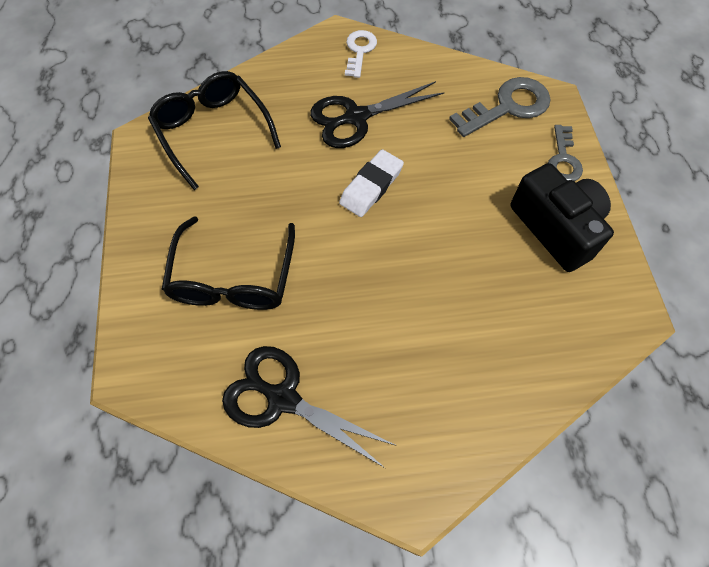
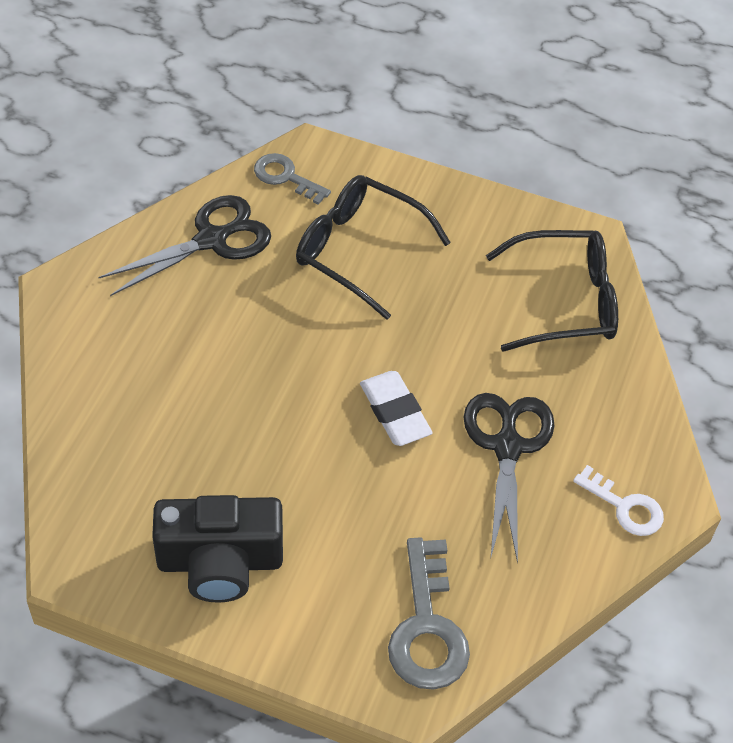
camera: 115 degrees right, 10 degrees down
grey key [548,125,583,181] -> grey key moved to [254,153,331,205]

